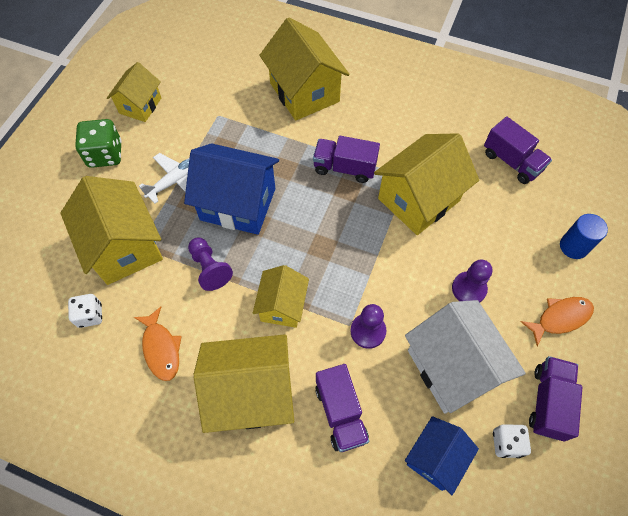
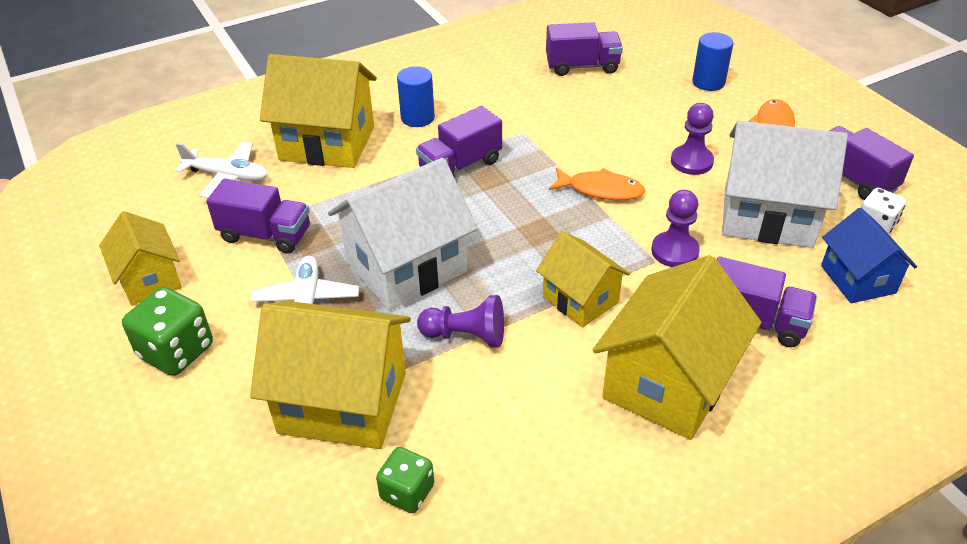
camera: 50 degrees left, 20 degrees down
white dice [68,294,102,328] -> green dice [376,447,434,513]
orange fish [134,307,182,381] -> orange fish moved to [549,168,645,200]
blue house [184,143,279,235] -> white house [328,158,478,310]
yellow house [374,133,479,235] -> none
none -> white plane [175,141,268,198]
none -> purple truck [206,178,310,254]
none -> blue cylinder [397,66,435,127]

